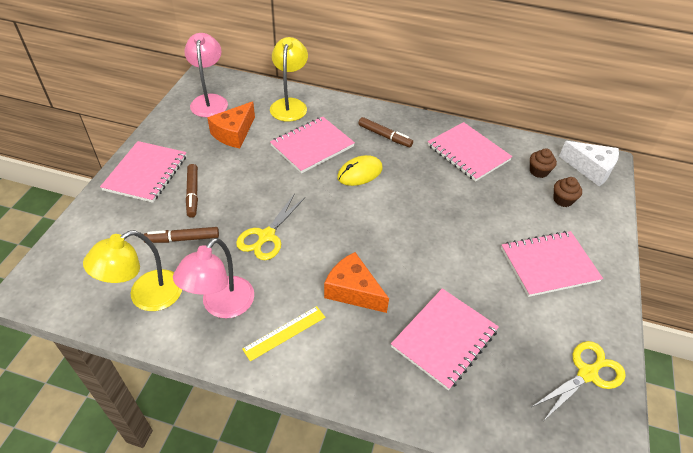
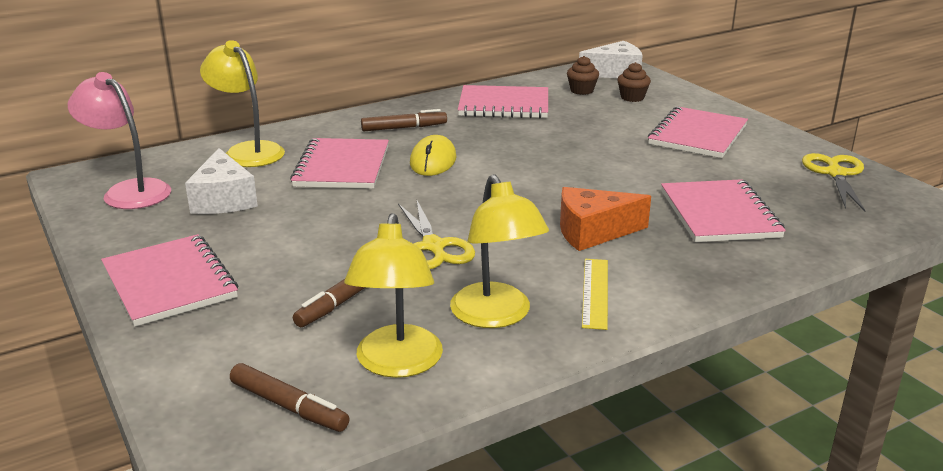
camera: 45 degrees left, 20 degrees down
pink lamp [173,238,254,318] -> yellow lamp [450,174,549,328]
brown marker [186,164,198,218] -> brown marker moved to [230,363,350,432]
orange cheese [207,101,255,148] -> white cheese [185,148,258,214]

